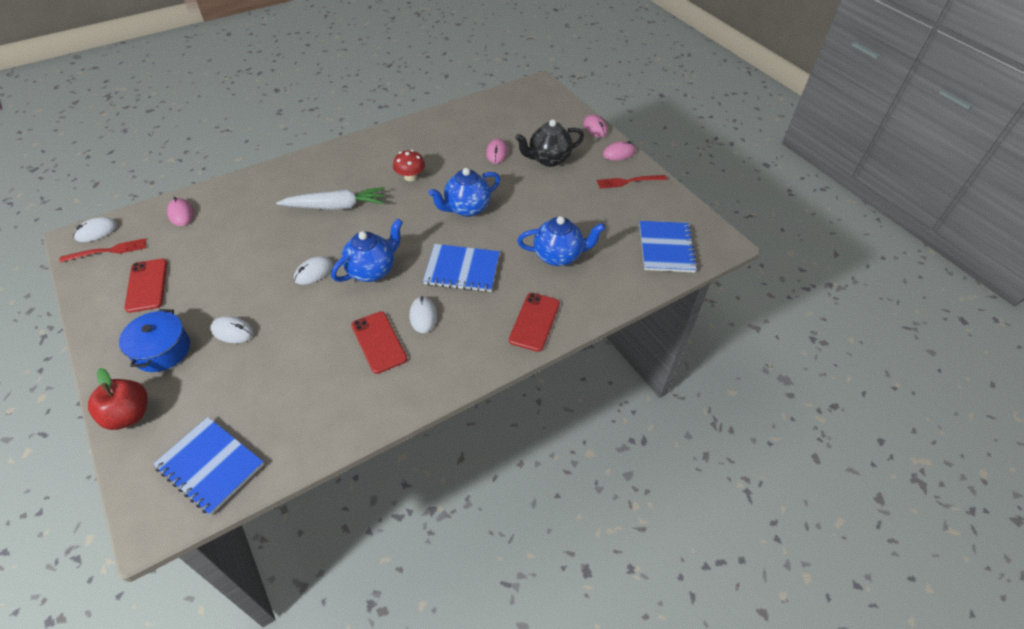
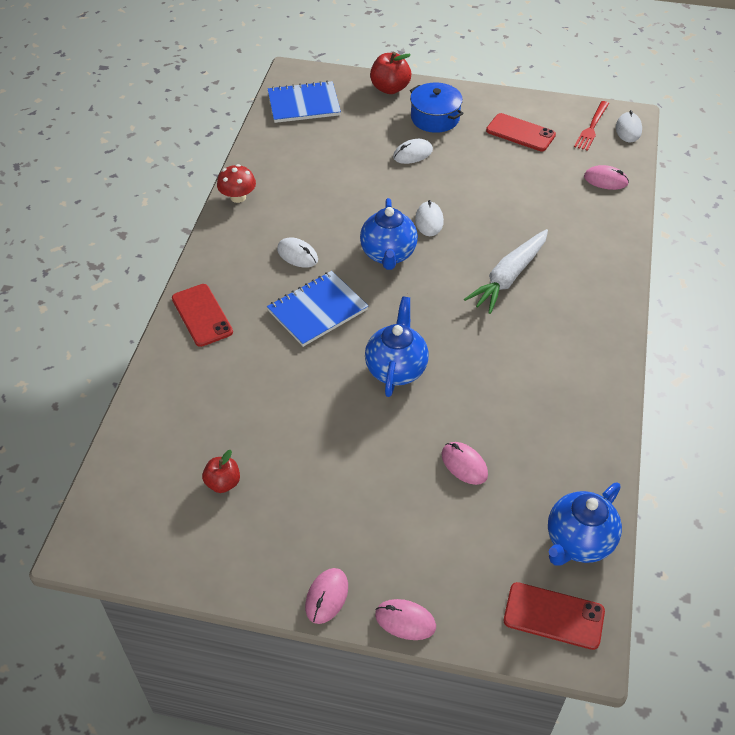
camera: 135 degrees right, 0 degrees up
red phone [351,311,407,374] -> red phone moved to [504,582,605,650]
red mushroom [393,150,425,181] -> red mushroom moved to [217,164,256,203]
black teapot [515,119,584,167] -> none
blue teapot [517,216,605,266] -> blue teapot moved to [548,483,622,566]
red fork [597,175,667,189] -> none
blue notebook [639,221,698,273] -> none
none -> red apple [202,450,240,493]

